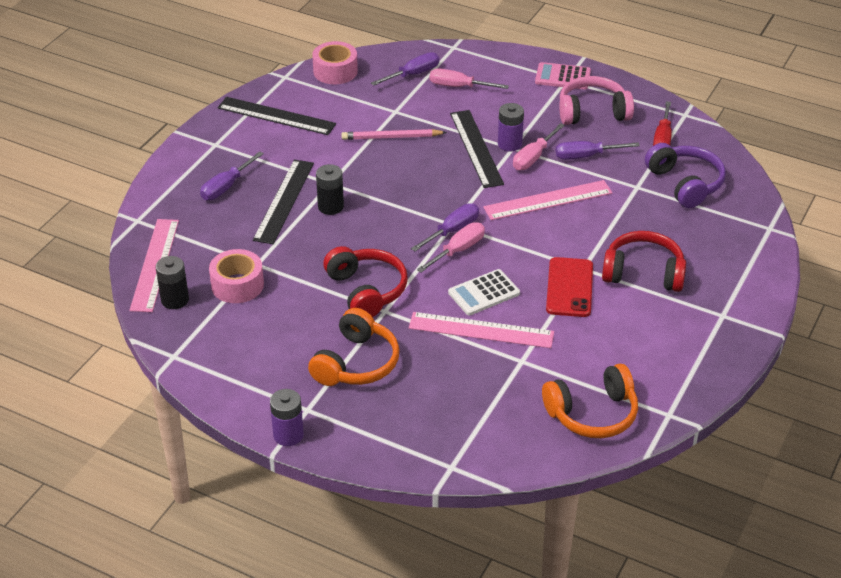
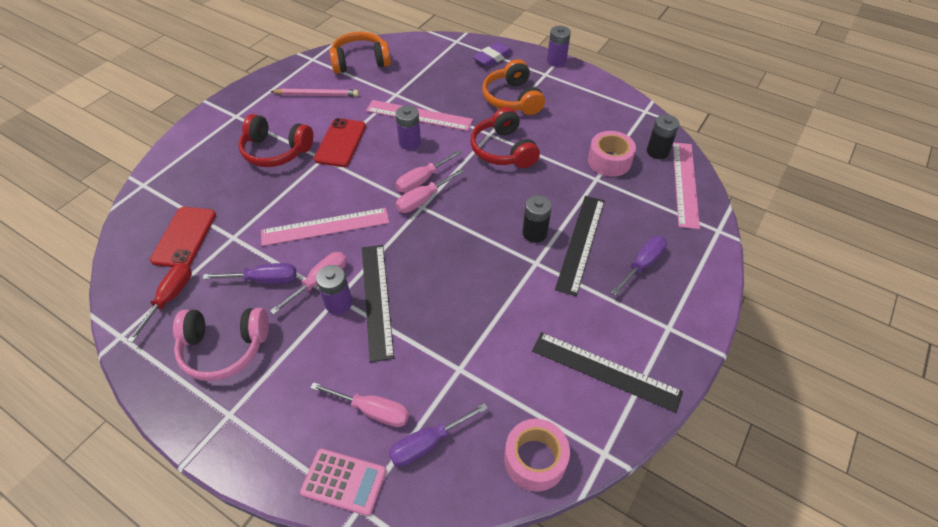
camera: 175 degrees left, 10 degrees up
orange headphones [308,308,399,386] -> orange headphones turned 45 degrees counterclockwise [482,59,545,115]
pink pencil [342,129,447,140] -> pink pencil moved to [271,88,359,97]
purple screwdriver [411,203,479,251] -> pink screwdriver [396,169,464,213]
white calculator [448,269,520,315] -> purple battery [396,105,421,150]
pink calculator [535,62,591,89] -> pink calculator moved to [300,448,387,516]
purple headphones [645,143,726,208] -> red phone [150,207,216,267]
none -> purple eraser [473,42,513,67]

